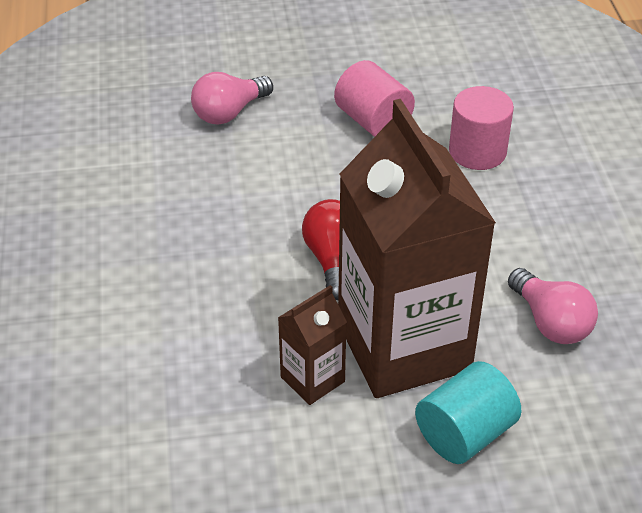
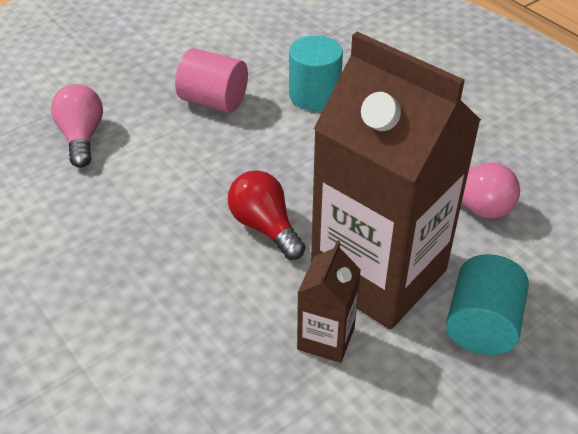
camera: 30 degrees left, 0 degrees up
pink light bulb [191,72,273,124] -> pink light bulb turned 150 degrees clockwise [51,84,103,168]
pink cylinder [449,86,514,170] -> turquoise cylinder [289,35,343,111]

